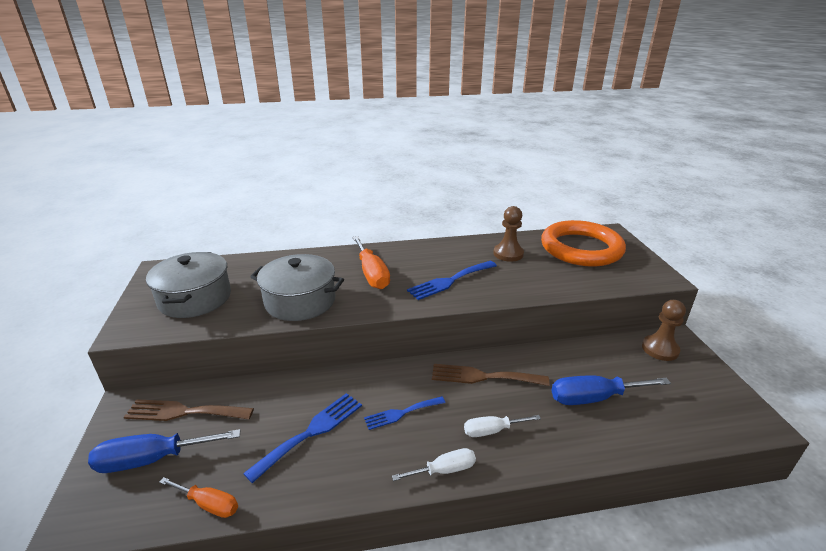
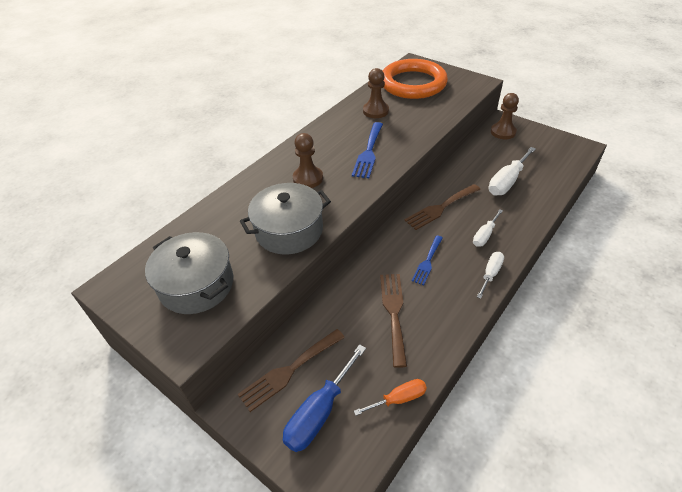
camera: 40 degrees left, 15 degrees up
blue fork [243,393,362,483] -> brown fork [380,274,407,368]
orange screwdriver [353,236,390,289] -> brown pawn [293,133,323,188]
blue screwdriver [551,375,671,405] -> white screwdriver [488,147,536,195]

